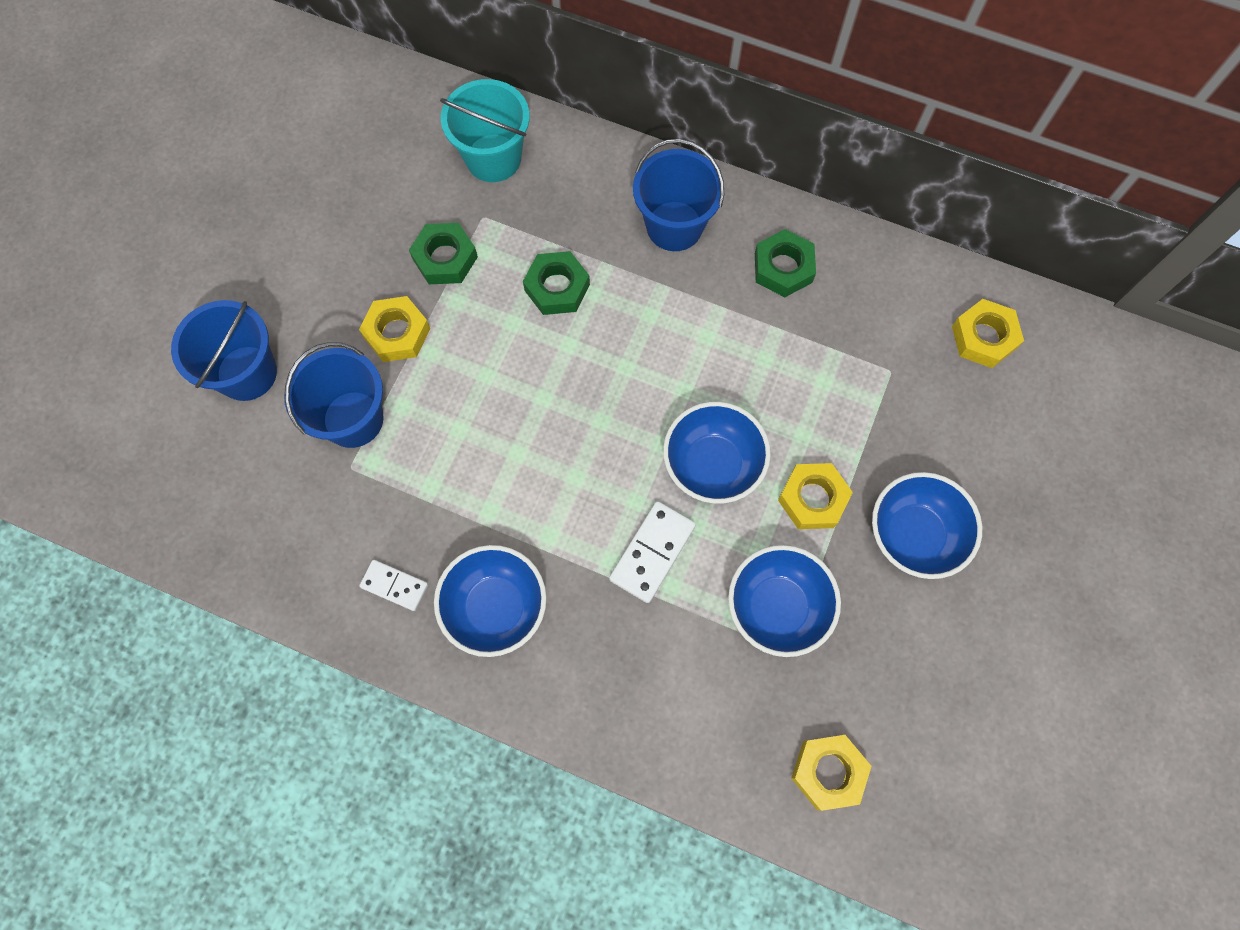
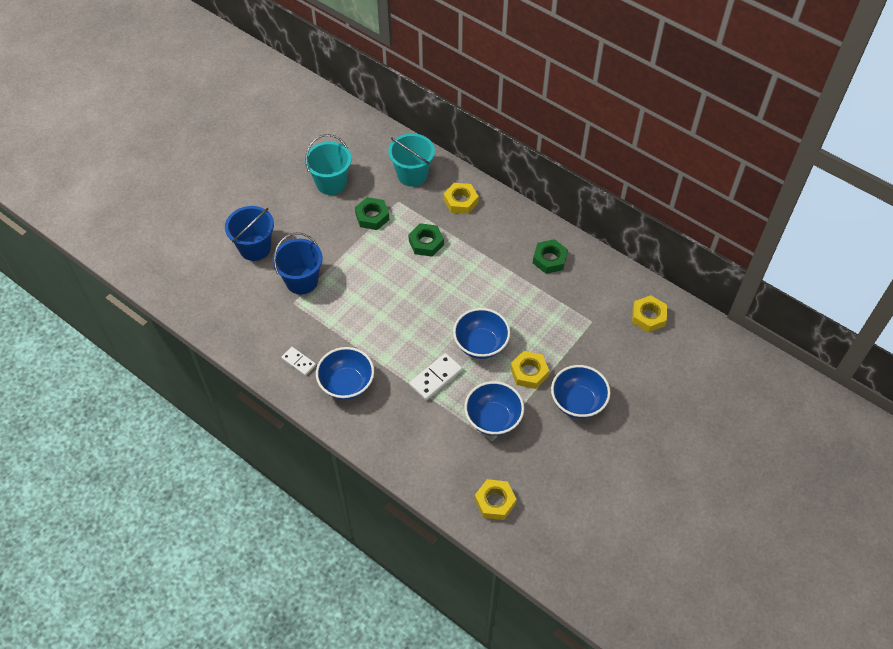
camera: 15 degrees right, 15 degrees down
yellow nut [359,296,430,362] -> yellow nut moved to [444,183,479,214]
blue bucket [633,139,724,251] -> none
none -> turquoise bucket [305,134,352,195]

